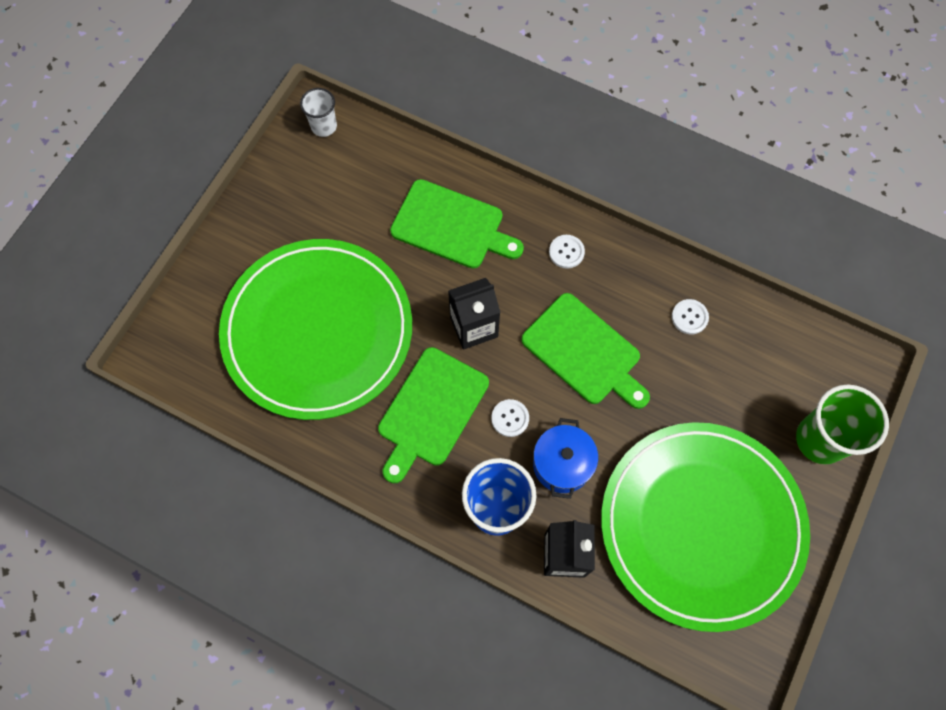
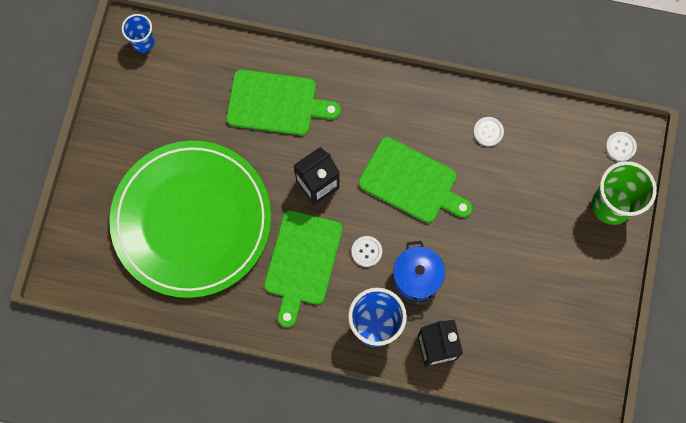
camera: 15 degrees left, 5 degrees up
white cup [300,88,337,137] -> blue cup [122,14,155,52]
white button [549,235,585,269] -> white button moved to [606,132,637,162]
green plate [601,422,810,632] -> none

